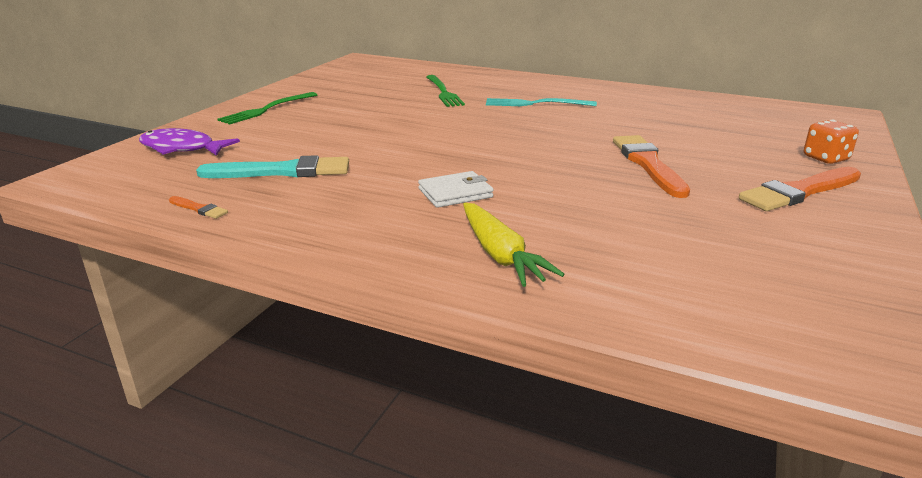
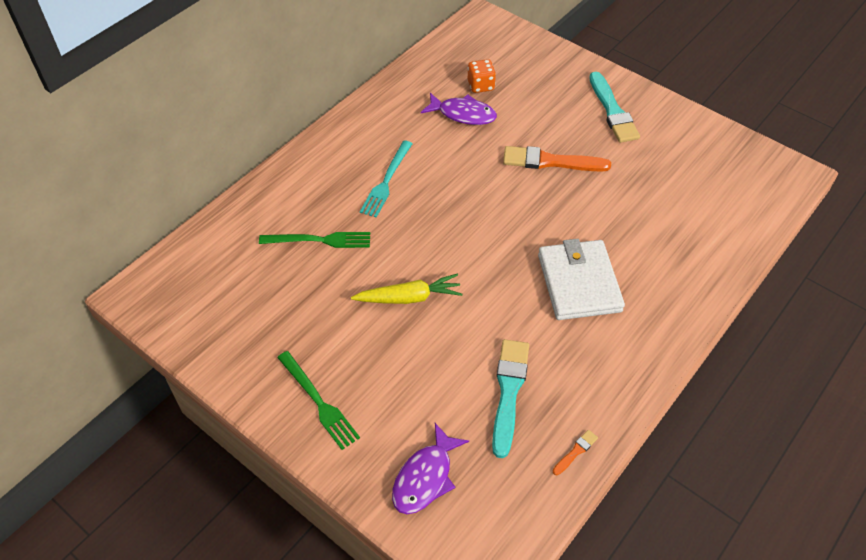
camera: 75 degrees left, 25 degrees up
white wallet [418,171,494,208] -> white wallet [538,239,625,320], size x1.81
yellow carrot [463,203,565,287] -> yellow carrot moved to [351,274,462,304]
orange brush [739,167,861,211] -> turquoise brush [589,72,640,143]
orange dice [804,120,859,164] -> orange dice moved to [468,59,496,93]
none -> purple fish [421,93,497,125]

